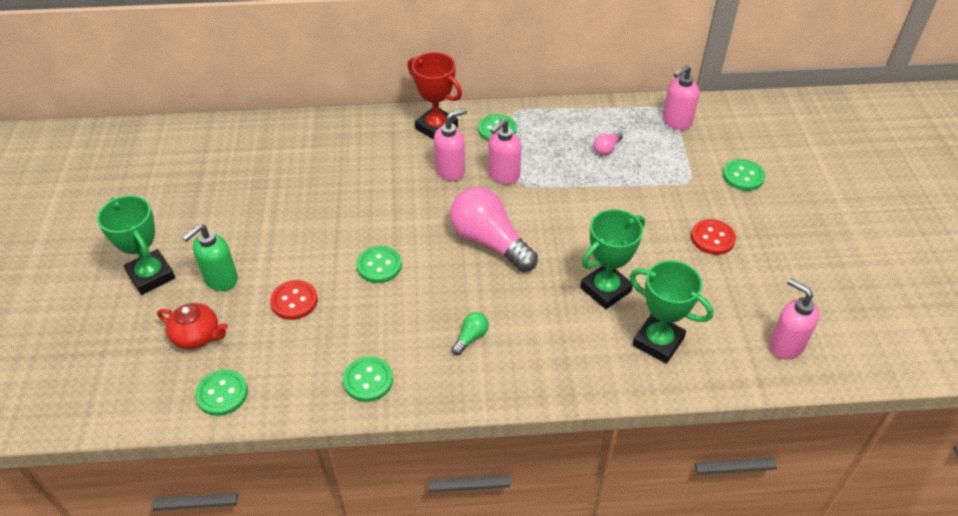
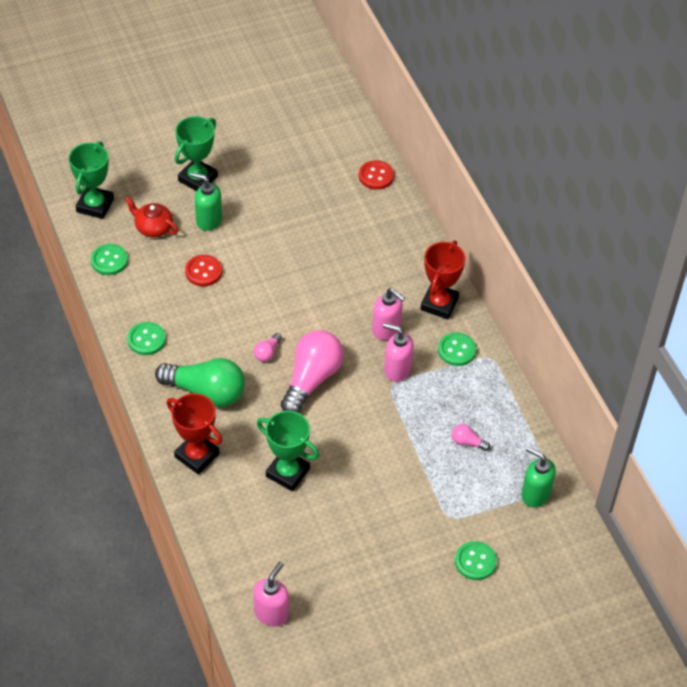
camera: 70 degrees right, 5 degrees up
red teapot [157,303,228,349] -> red teapot turned 120 degrees clockwise [125,197,178,237]
green button [357,246,402,283] -> none
green light bulb [452,312,489,355] -> green light bulb [155,358,245,407], size x2.33
green trophy [629,260,713,364] -> green trophy moved to [69,141,114,219]
pink soap dispenser [663,65,699,130] -> green soap dispenser [521,446,556,507]
red button [691,219,736,255] -> red button moved to [359,160,394,190]
none -> red trophy [166,393,223,474]
none -> pink light bulb [254,333,282,362]

